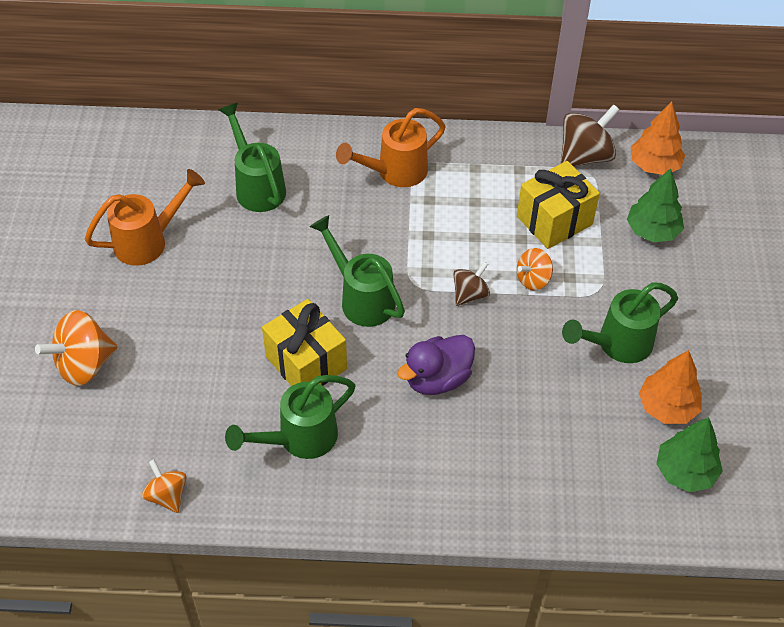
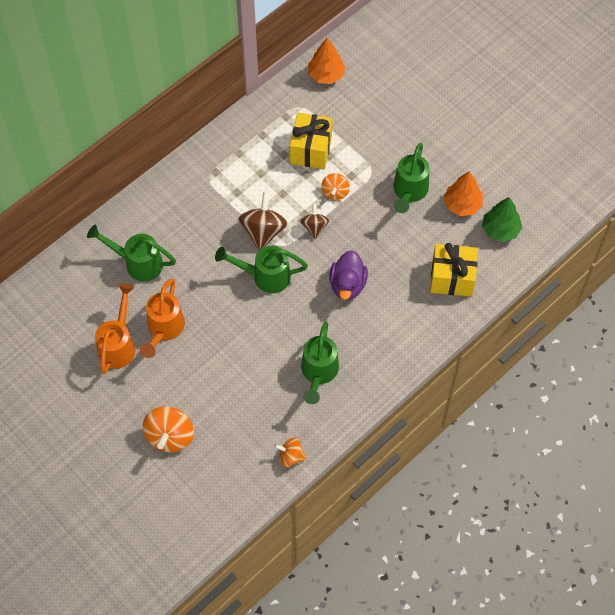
camera: 45 degrees left, 10 degrees up
yellow gift [262,299,347,386] -> yellow gift moved to [430,243,478,297]
orange watering can [336,108,445,187] -> orange watering can moved to [140,279,185,358]
brown spinning top [561,104,620,167] -> brown spinning top moved to [239,192,287,251]
green tree [627,168,684,243] -> none

